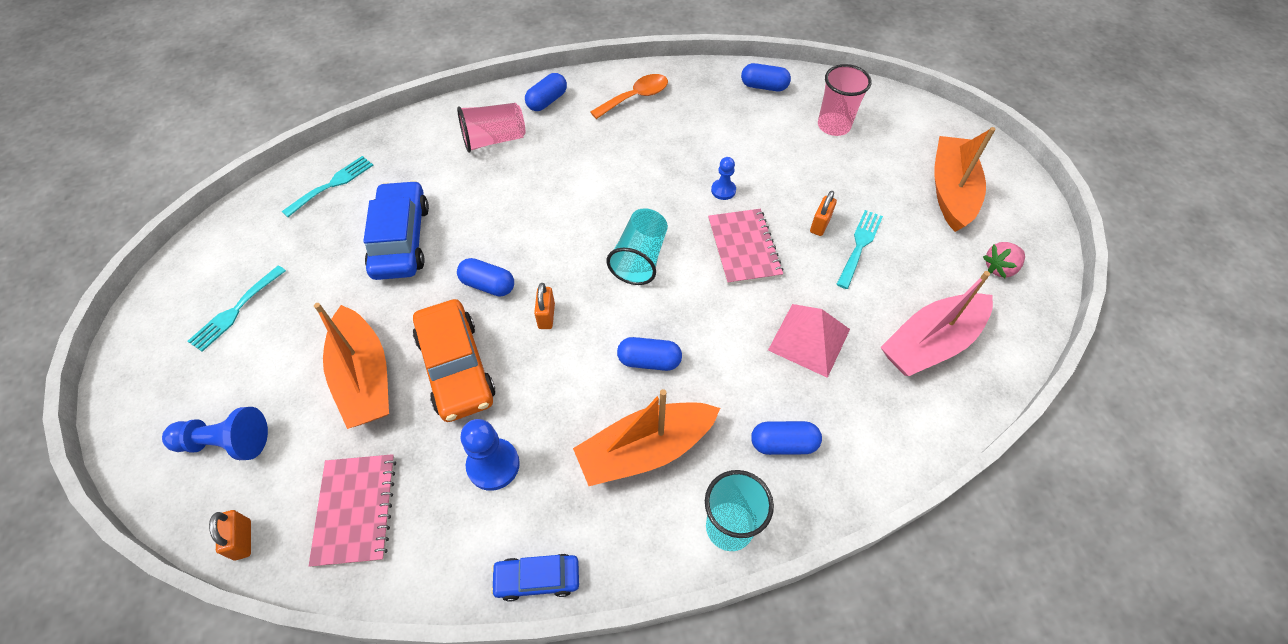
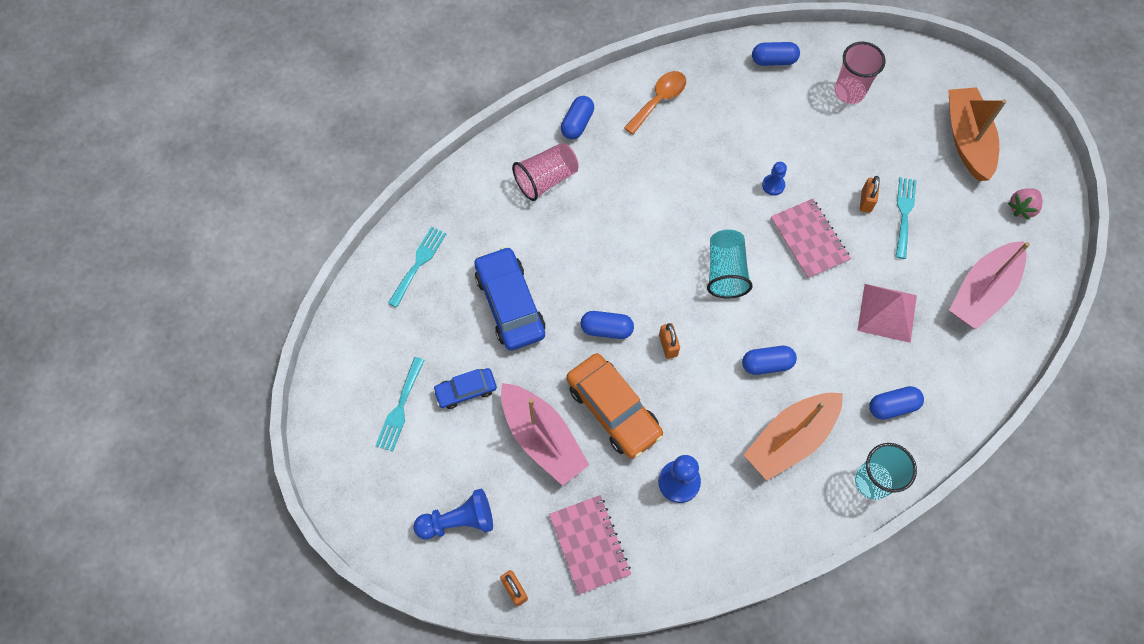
camera: 15 degrees left, 10 degrees up
orange boat [314,303,389,429] -> pink boat [501,383,589,486]
blue car [491,554,579,602] -> blue car moved to [433,368,497,409]

